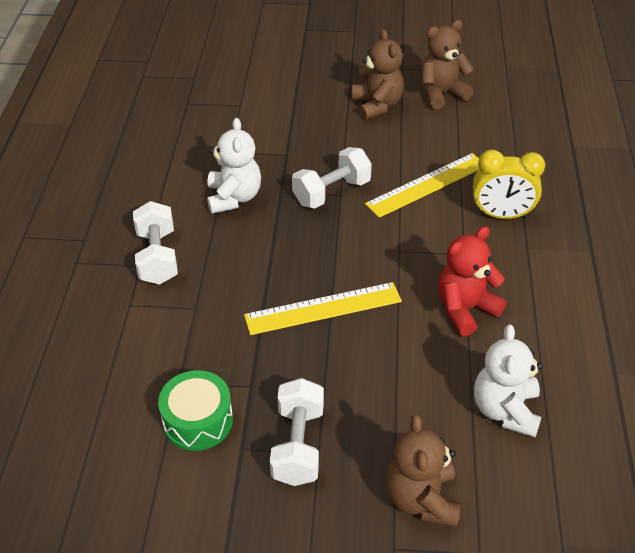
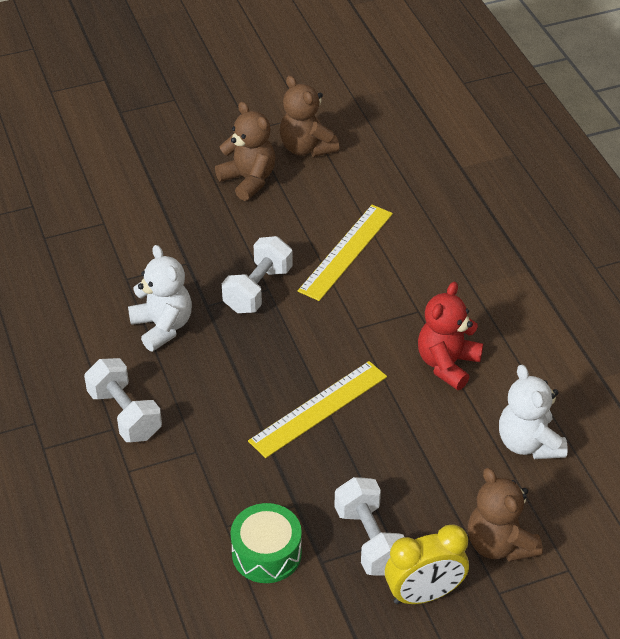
camera: 25 degrees left, 0 degrees up
brown teddy bear [421,20,474,110] -> brown teddy bear turned 75 degrees counterclockwise [279,75,339,157]
yellow clock [473,150,545,219] -> yellow clock moved to [385,524,469,604]

